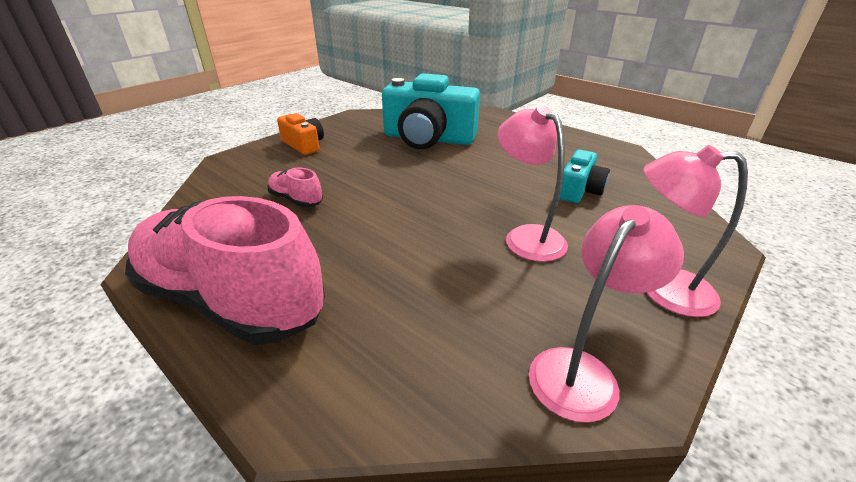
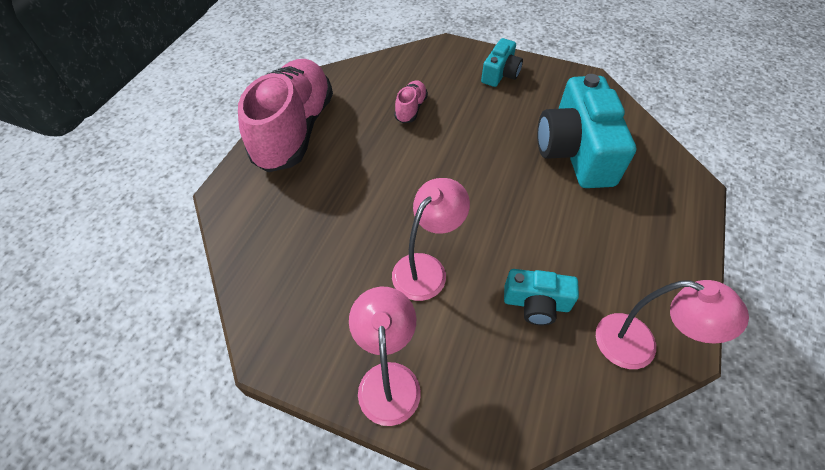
camera: 70 degrees right, 20 degrees up
orange camera [277,113,324,155] -> turquoise camera [481,38,523,87]
pink lamp [529,205,684,422] -> pink lamp moved to [596,280,749,369]

